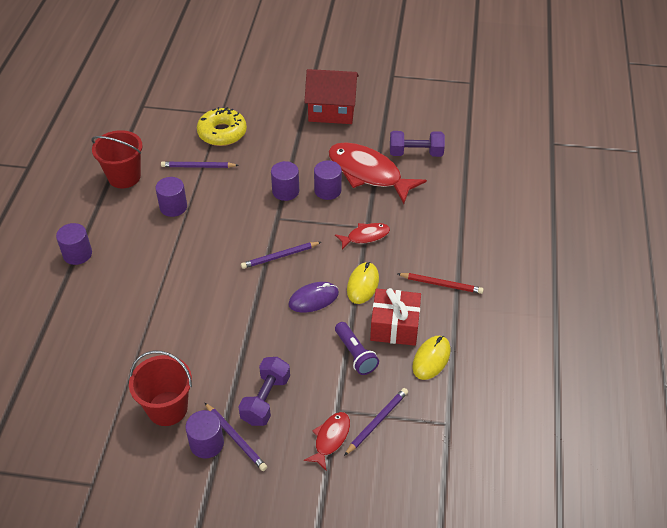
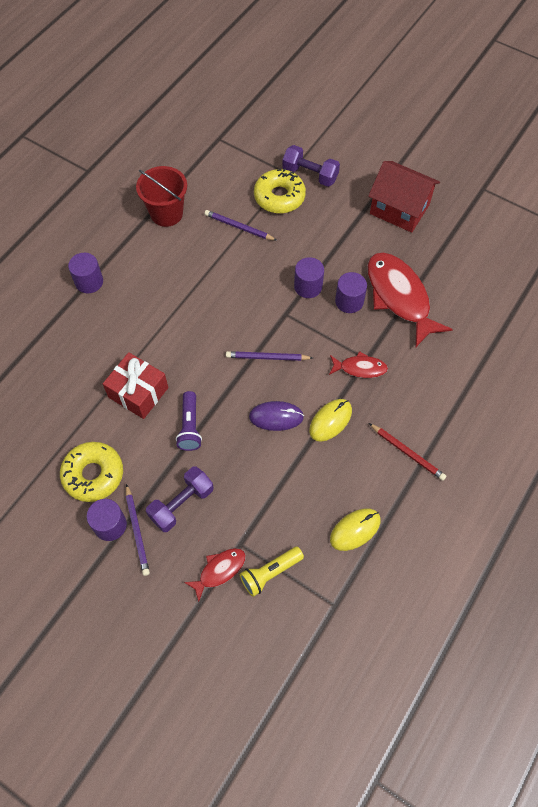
camera: 25 degrees right, 15 degrees up
red bucket [129,351,192,426] -> yellow donut [60,442,123,502]
purple cylinder [155,177,187,217] -> none
purple flashlight [335,322,379,375] -> purple flashlight moved to [176,391,202,451]
purple pencil [344,388,408,456] -> yellow flashlight [240,547,304,597]
red gift [370,288,421,346] -> red gift moved to [103,352,168,419]
purple dumbbell [390,131,445,157] -> purple dumbbell moved to [282,145,340,187]

